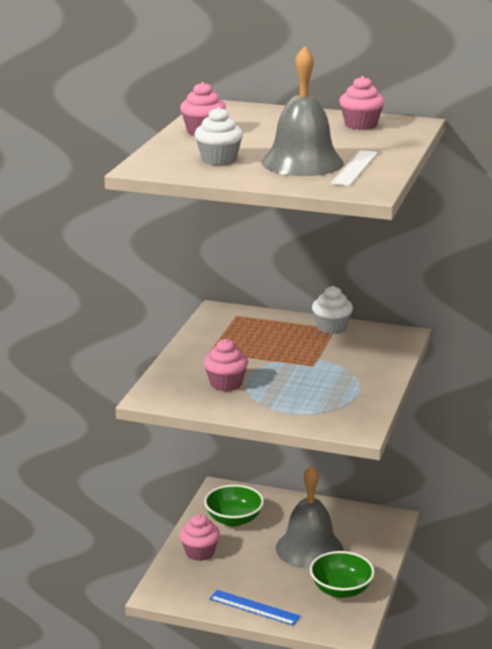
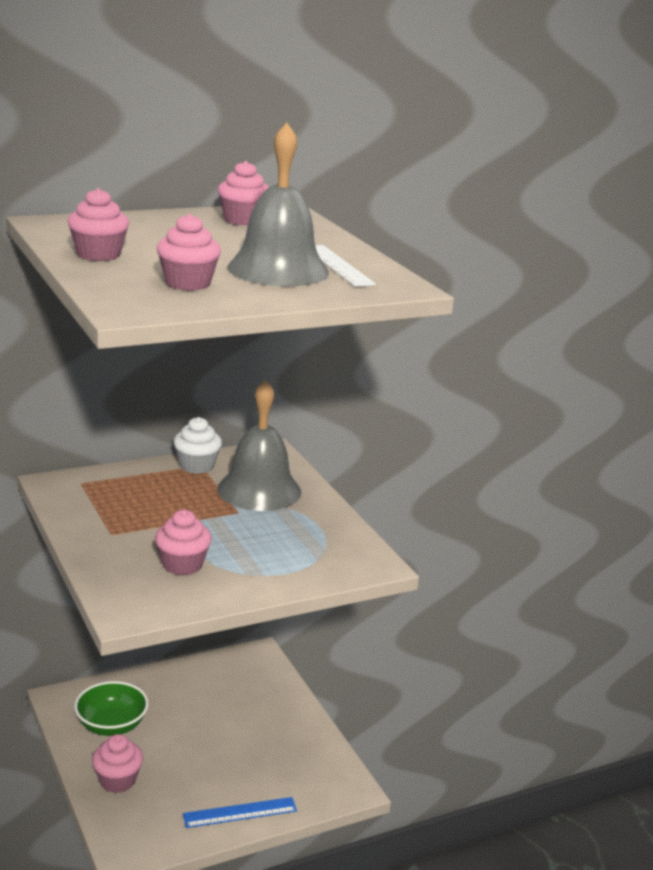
camera: 45 degrees left, 0 degrees up
white cupcake [195,107,243,165] -> pink cupcake [157,214,221,291]
grey bell [276,466,343,569] -> grey bell moved to [217,380,301,511]
green bowl [310,551,375,598] -> none

